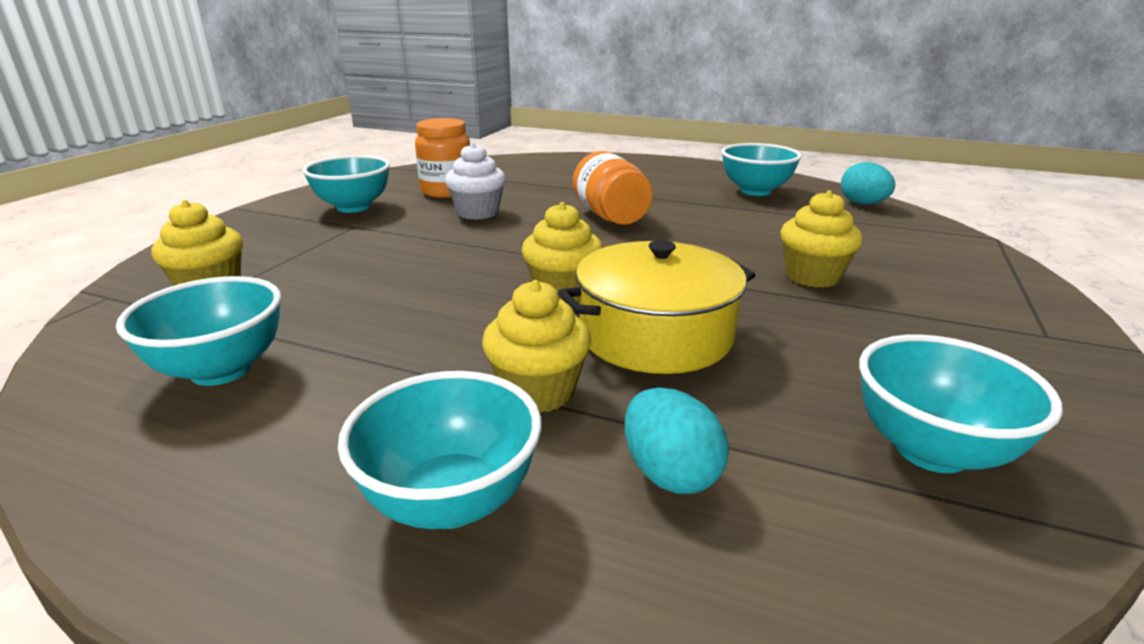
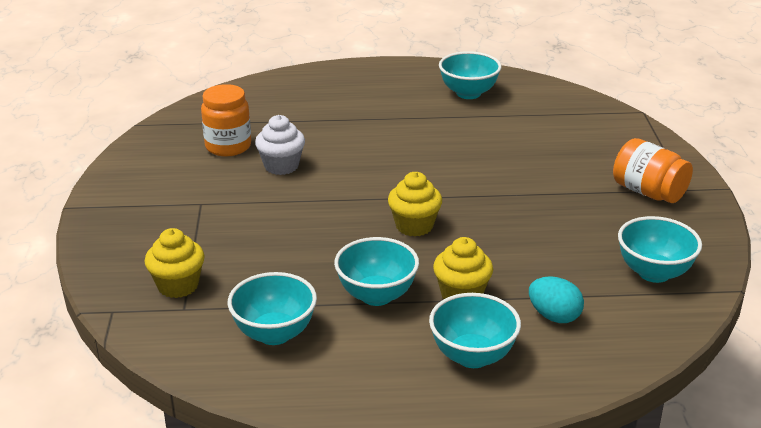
camera: 25 degrees left, 5 degrees up
turquoise bowl [302,155,390,213] -> turquoise bowl moved to [334,237,419,306]
yellow pot [558,240,755,374] -> none
orange jar [573,151,652,225] -> orange jar moved to [613,138,693,203]
yellow cupcake [780,190,863,288] -> none
turquoise egg [841,162,895,204] -> none

